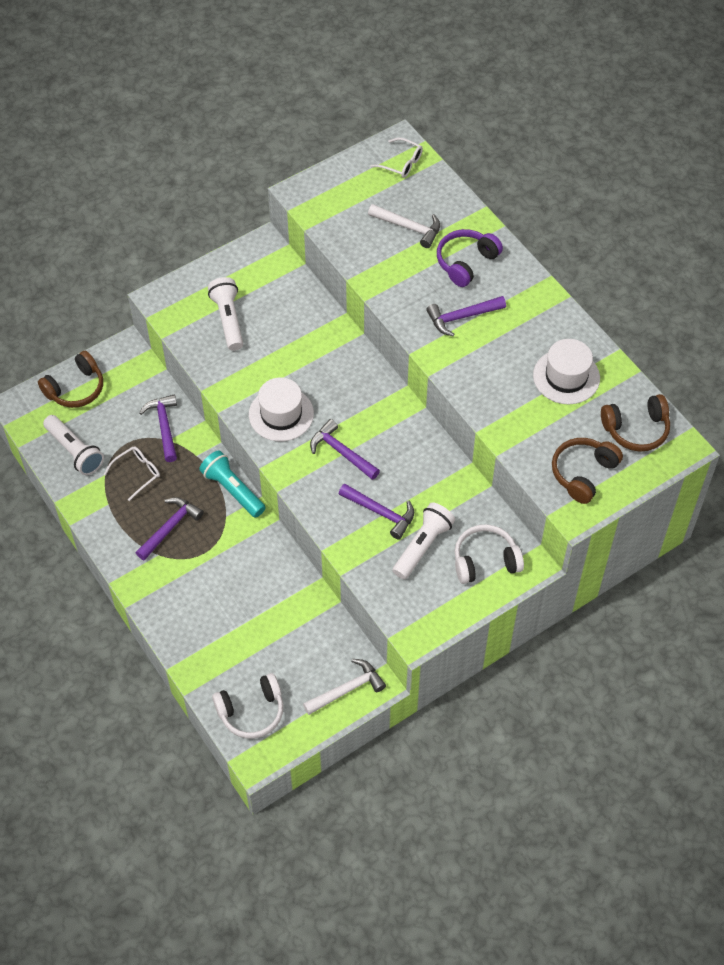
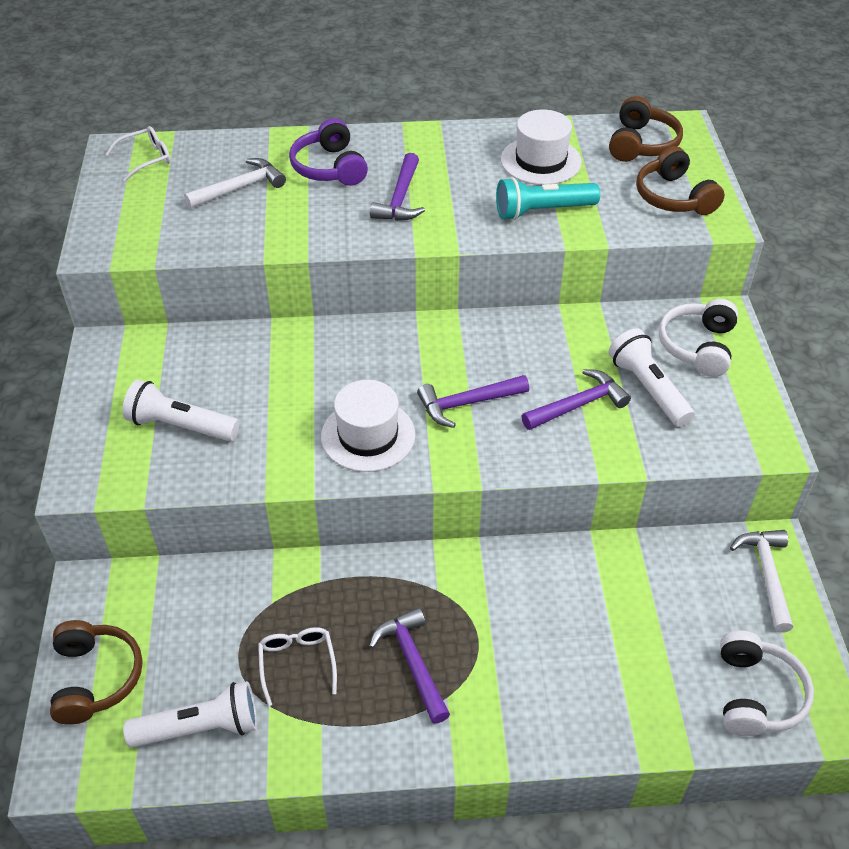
camera: 60 degrees left, 10 degrees down
purple hammer [139,394,177,462] -> none
turquoise flashlight [199,450,266,518] -> turquoise flashlight moved to [496,177,600,220]

